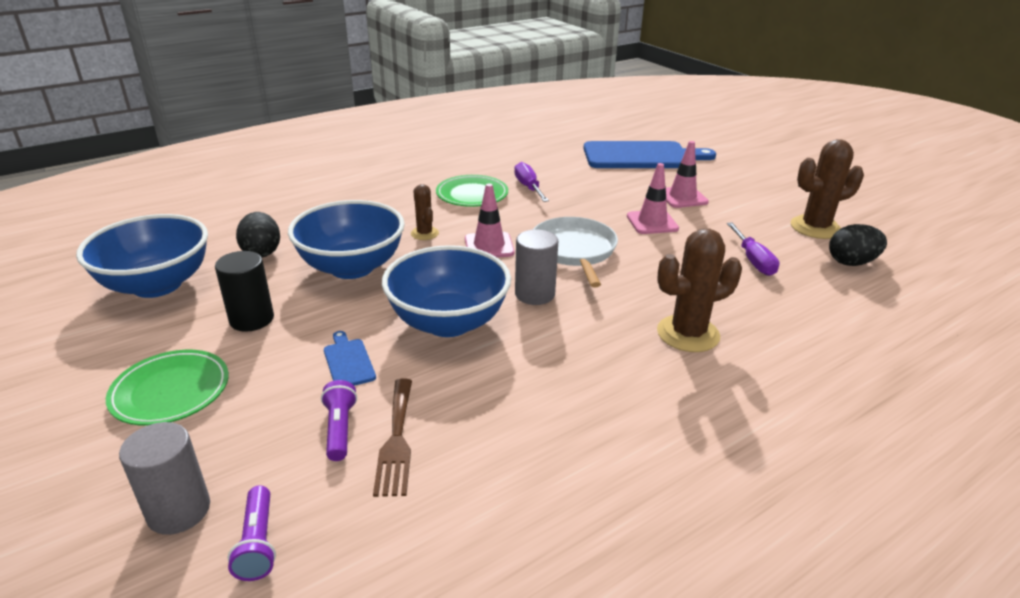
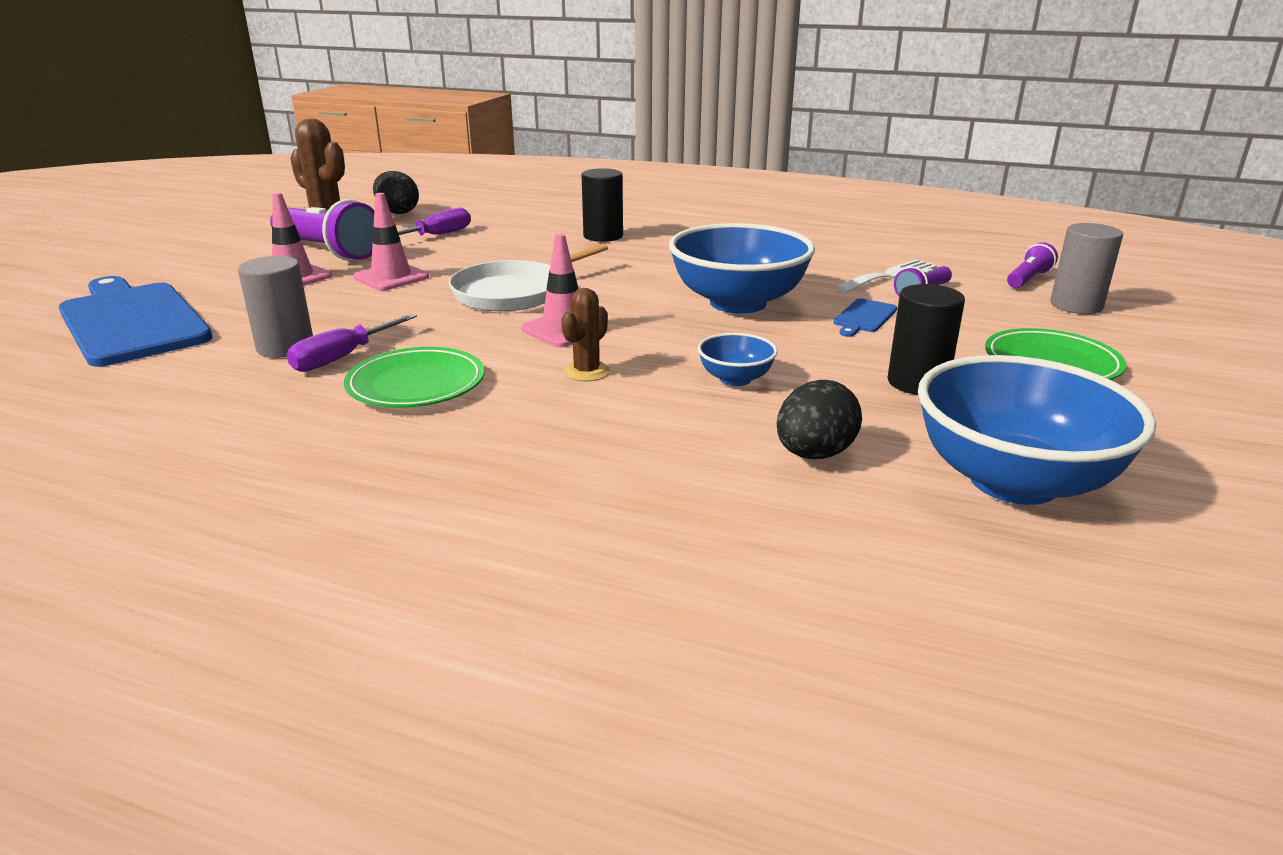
camera: 125 degrees left, 5 degrees down
blue bowl [288,200,405,279] -> blue bowl [697,333,778,386], size x0.46
brown fork [373,379,412,497] -> white fork [834,259,937,293]
grey cylinder [515,229,558,305] -> grey cylinder moved to [238,256,313,358]
brown cactus [657,228,742,352] -> black cylinder [581,168,623,242]
none -> purple flashlight [270,199,374,261]

